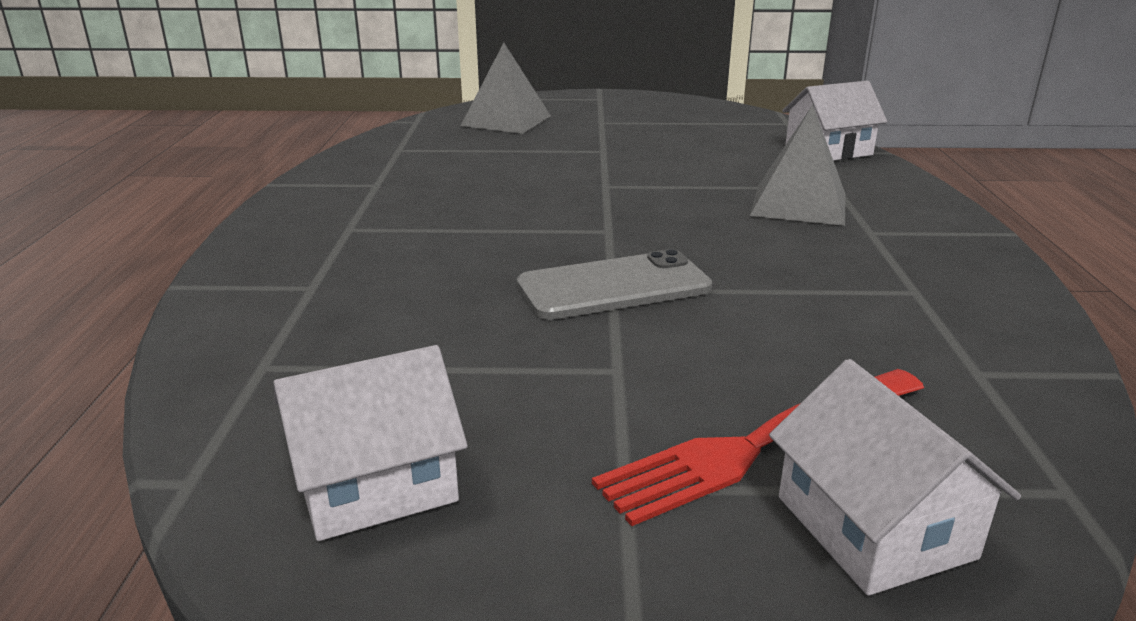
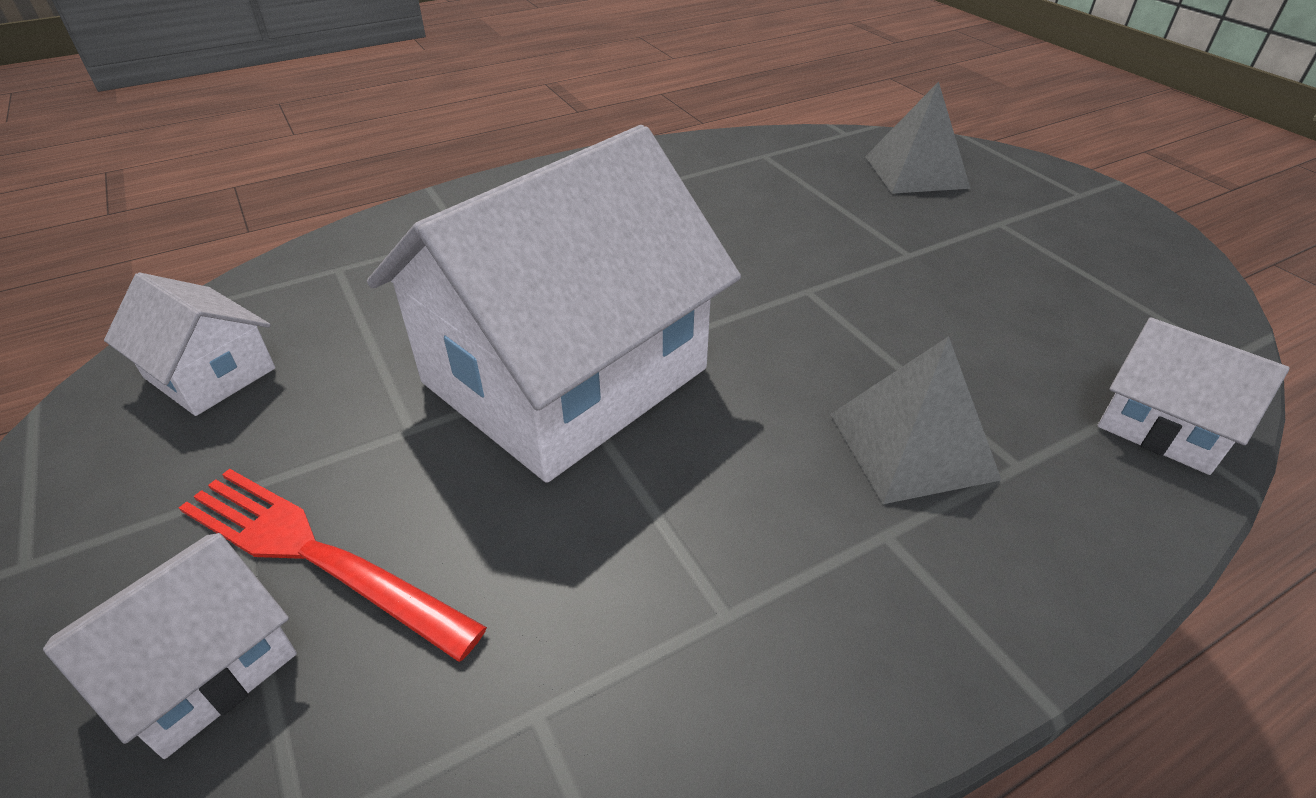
camera: 60 degrees right, 15 degrees up
grey phone [517,249,712,320] -> white house [367,125,741,483]

